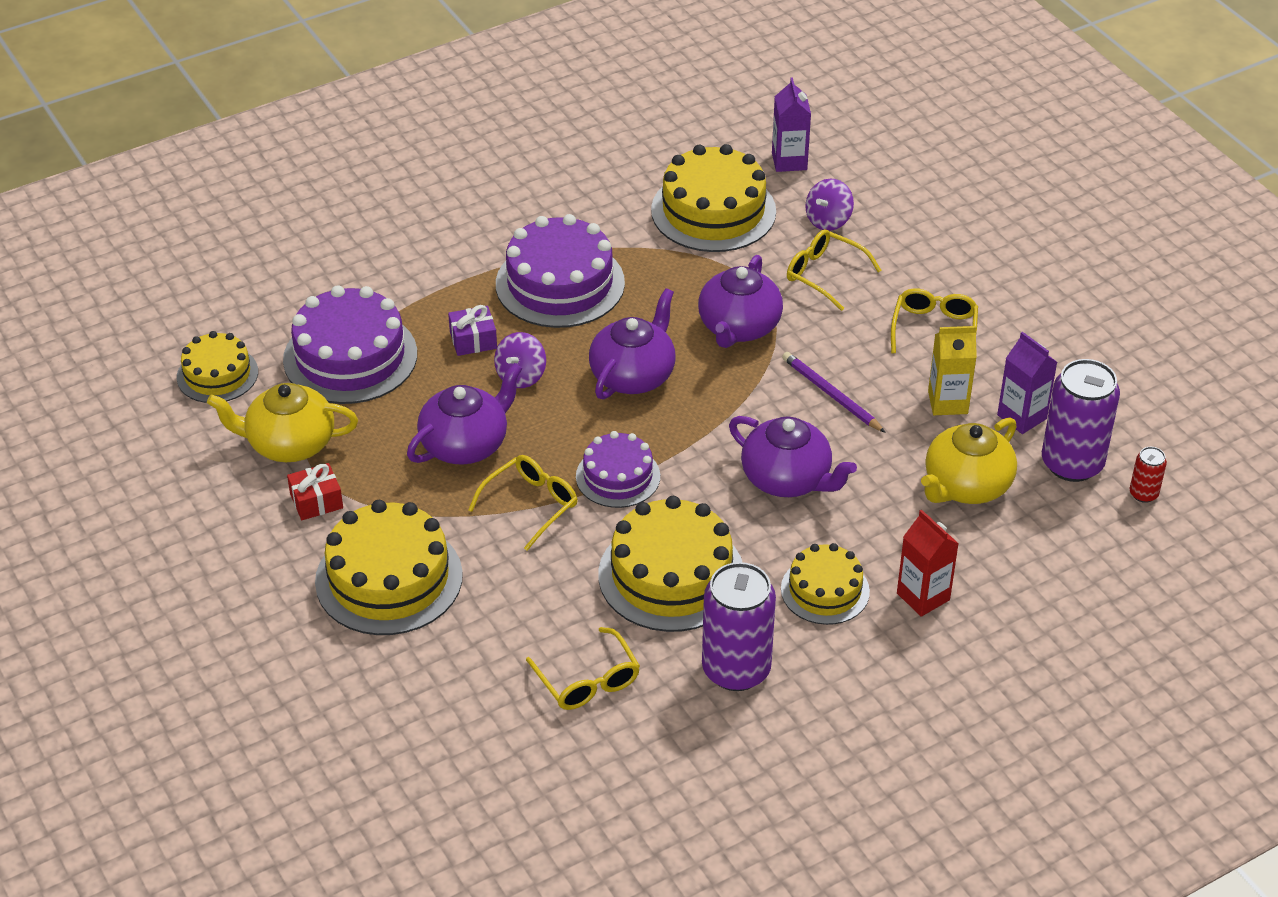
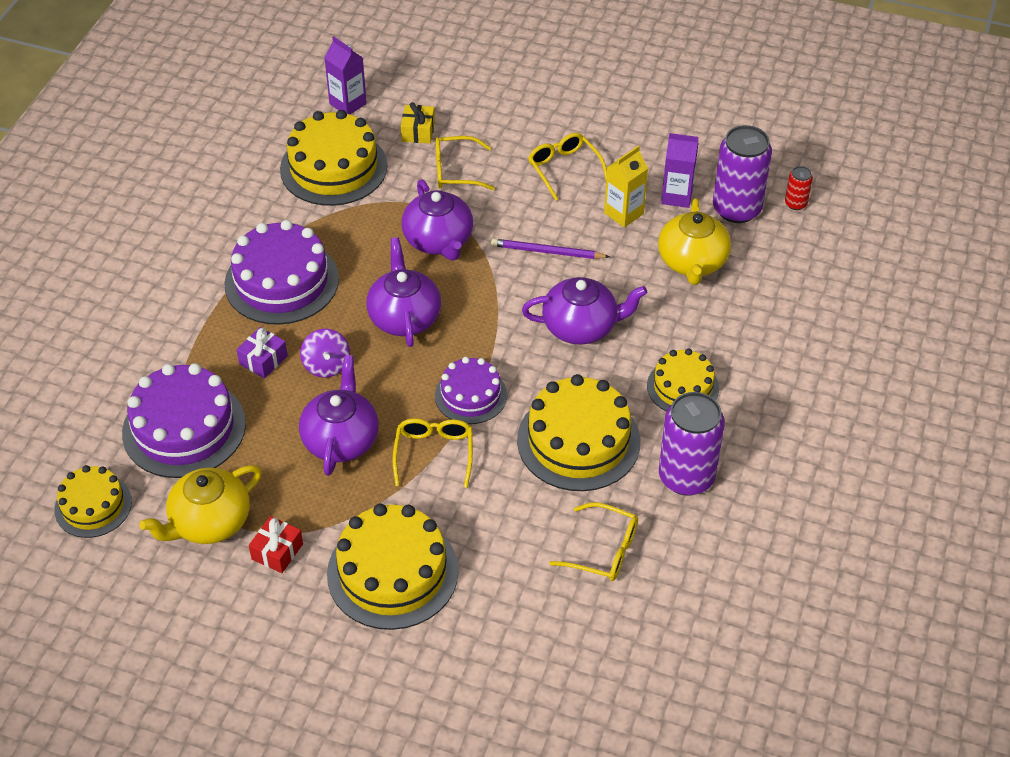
camera: 40 degrees left, 5 degrees up
purple spinning top [805,179,854,231] -> yellow gift [401,102,435,144]
red carton [897,509,959,617] -> none

